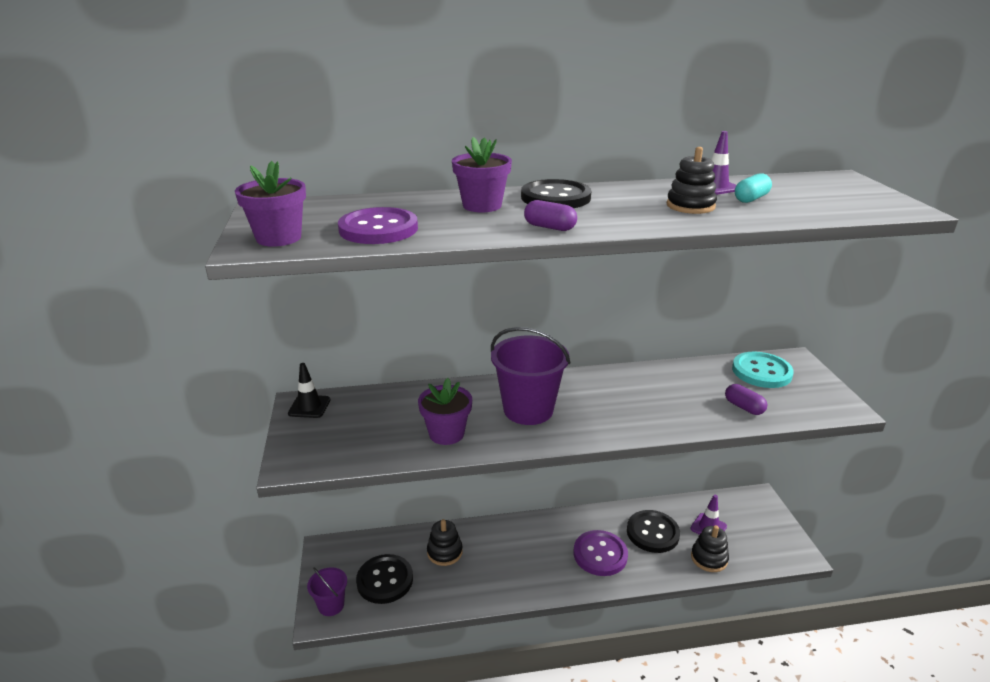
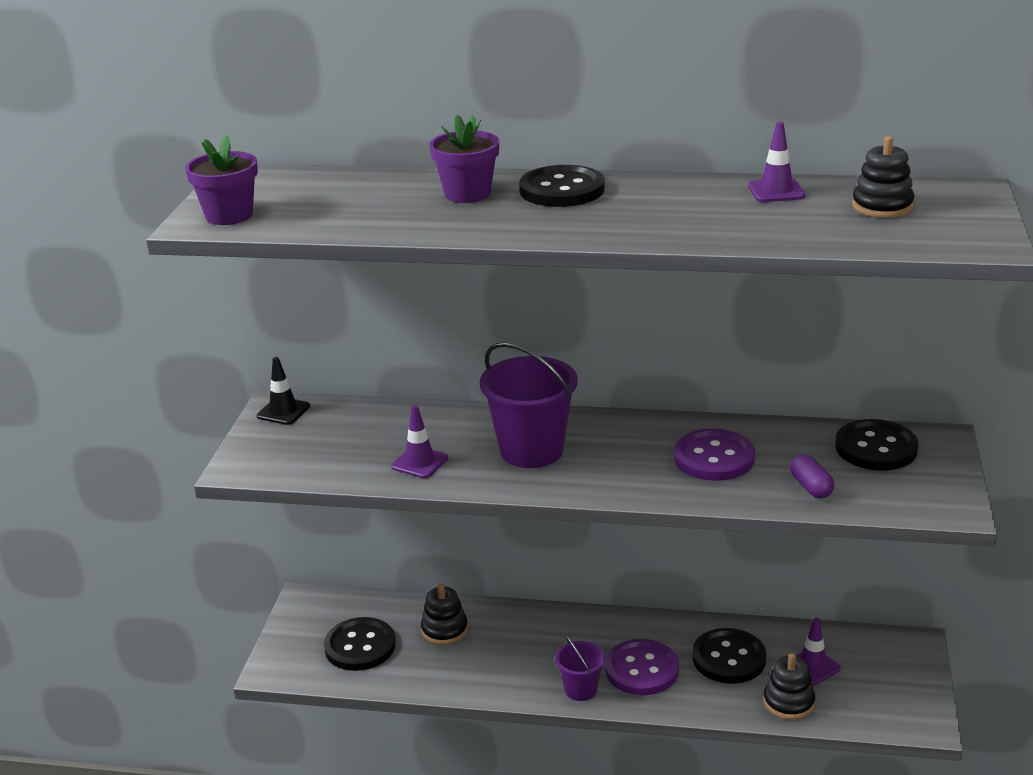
camera: 20 degrees right, 0 degrees up
purple bucket [307,567,347,616] -> purple bucket moved to [555,635,605,701]
purple button [338,207,418,244] -> purple button moved to [674,429,755,481]
purple flower pot [418,378,472,445] -> purple traffic cone [391,405,448,478]
purple capsule [524,200,577,231] -> none
black stacking toy [667,147,717,214] -> black stacking toy moved to [852,136,915,218]
turquoise button [732,351,794,388] -> black button [835,419,918,471]
turquoise capsule [735,173,772,203] -> none

